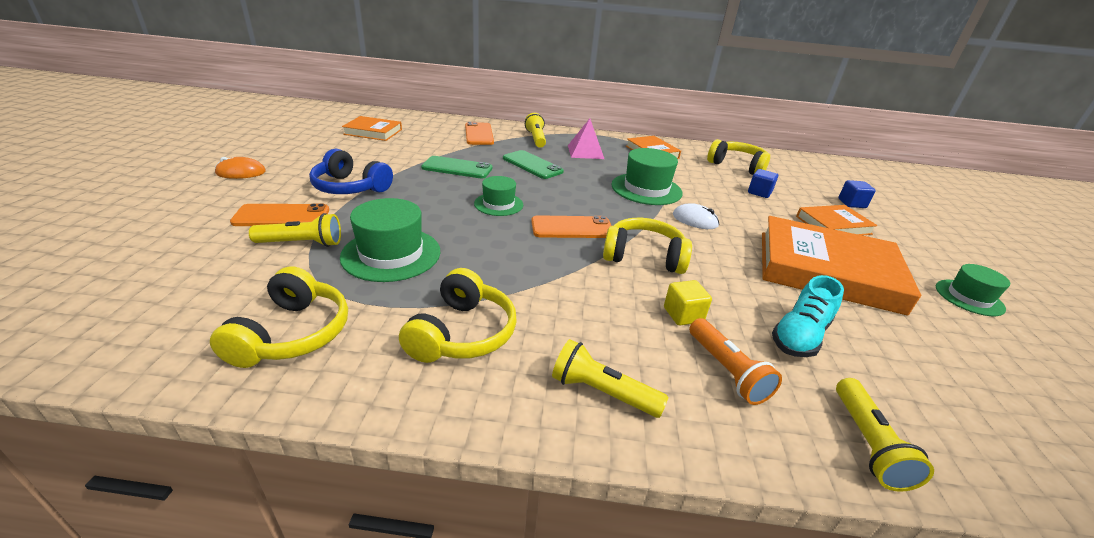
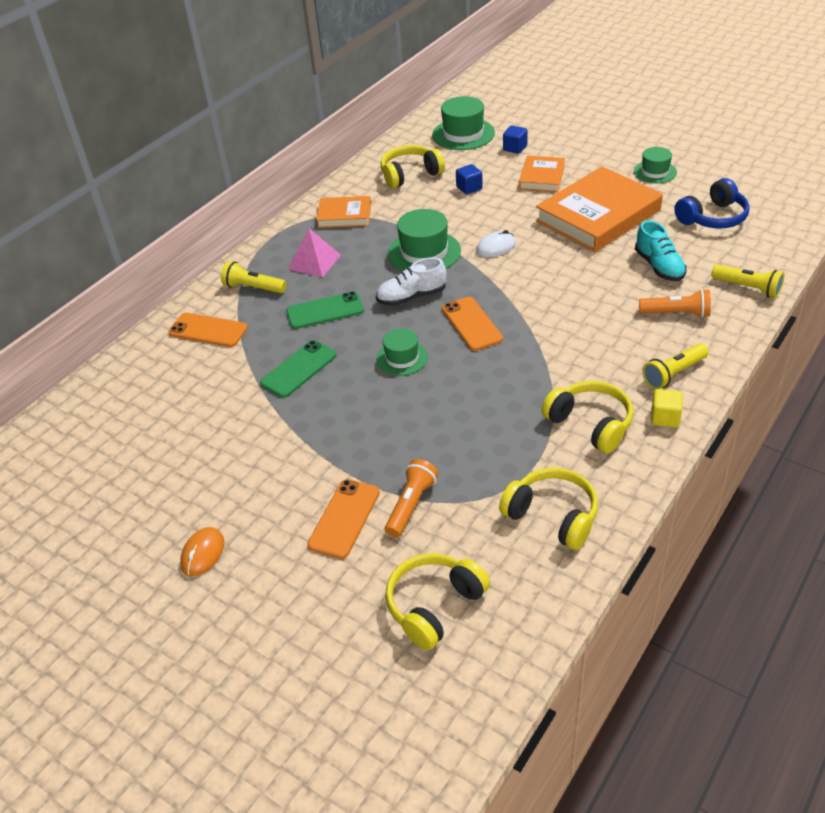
camera: 55 degrees left, 10 degrees up
yellow flashlight [249,213,341,247] -> orange flashlight [385,459,438,537]
blue headphones [309,149,393,194] -> blue headphones moved to [674,178,750,229]
green hat [340,198,440,282] -> green hat moved to [432,96,495,150]
orange book [342,116,402,141] -> none
orange phone [531,215,611,238] -> orange phone turned 45 degrees counterclockwise [442,297,503,351]
yellow headphones [603,218,692,274] -> yellow headphones moved to [385,553,490,650]
yellow cube [664,280,712,325] -> yellow cube moved to [651,389,683,428]
none -> white shoe [376,257,447,306]

